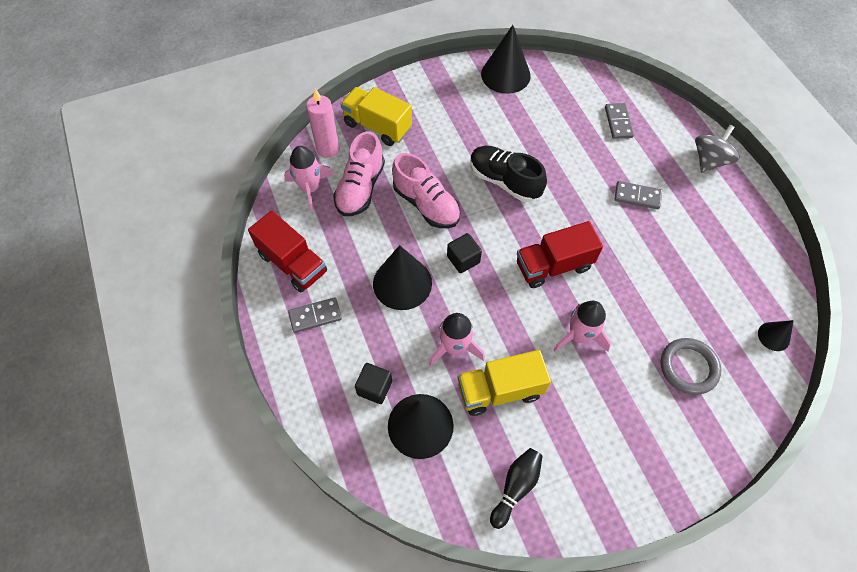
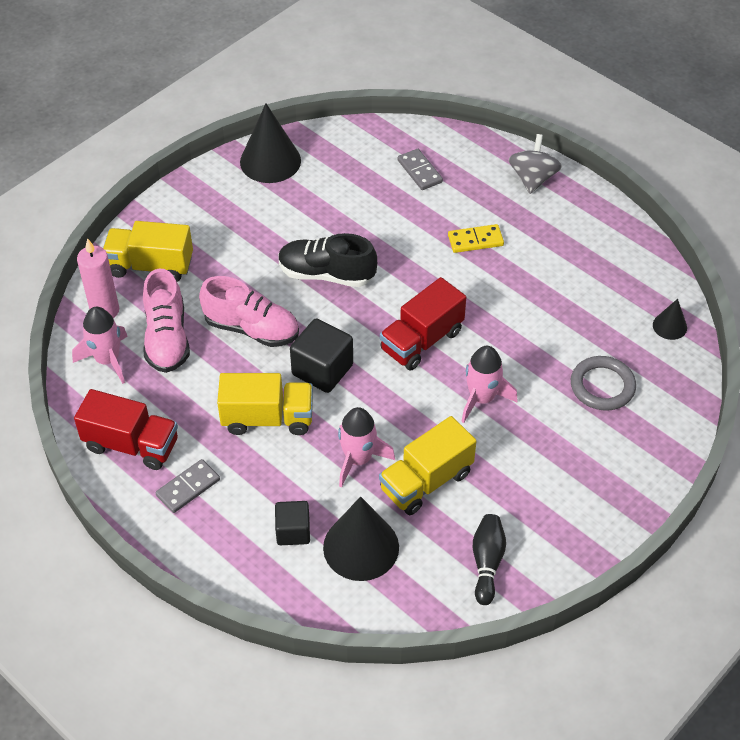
camera: 25 degrees left, 10 degrees down
black cone [373,245,432,310] -> yellow truck [217,373,313,435]
black cube [447,233,482,273] -> black cube [290,318,353,393], size x1.55
grey domino [614,181,662,209] -> yellow domino [448,224,504,253]

